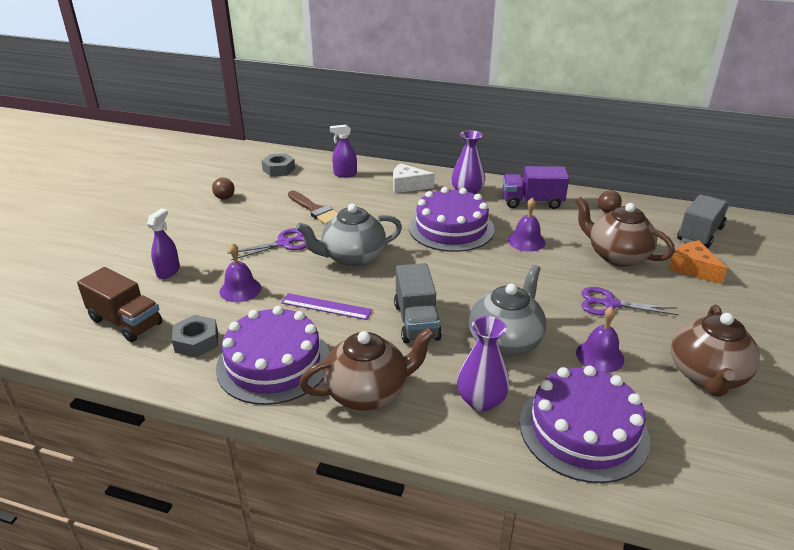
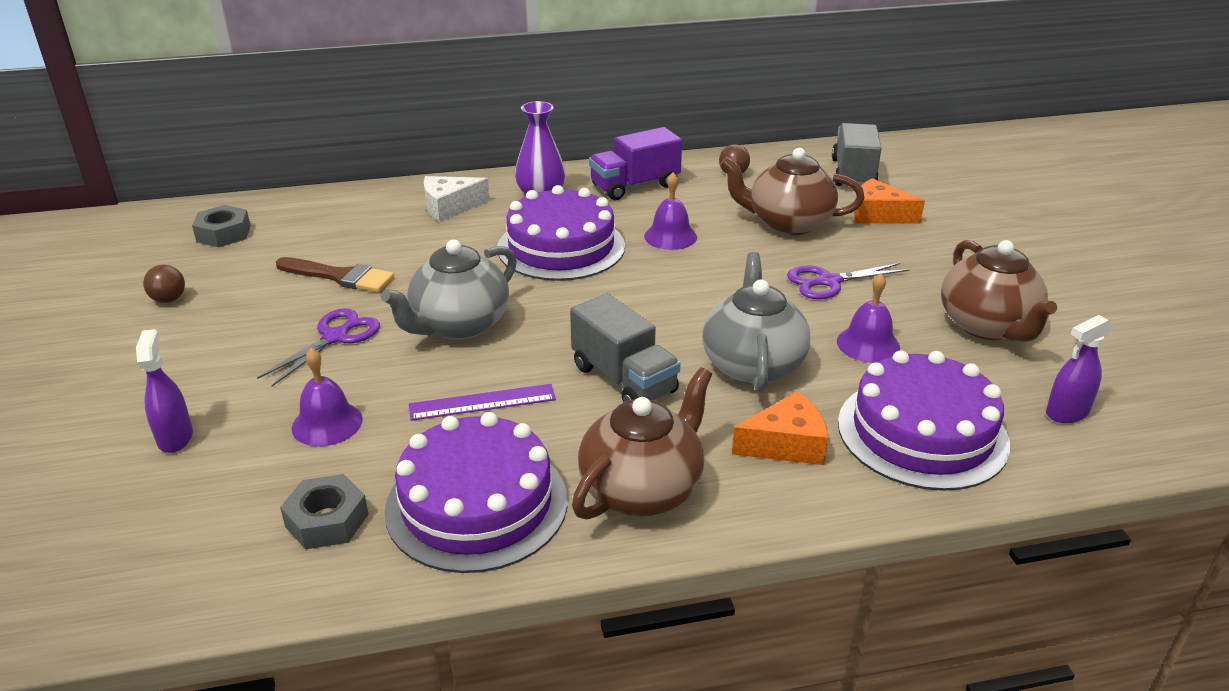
camera: 30 degrees left, 0 degrees up
brown truck [77,267,162,342] -> none
purple spray bottle [330,125,357,177] -> purple spray bottle moved to [1046,315,1113,423]
purple vase [457,316,510,411] -> orange cheese [732,391,828,465]

